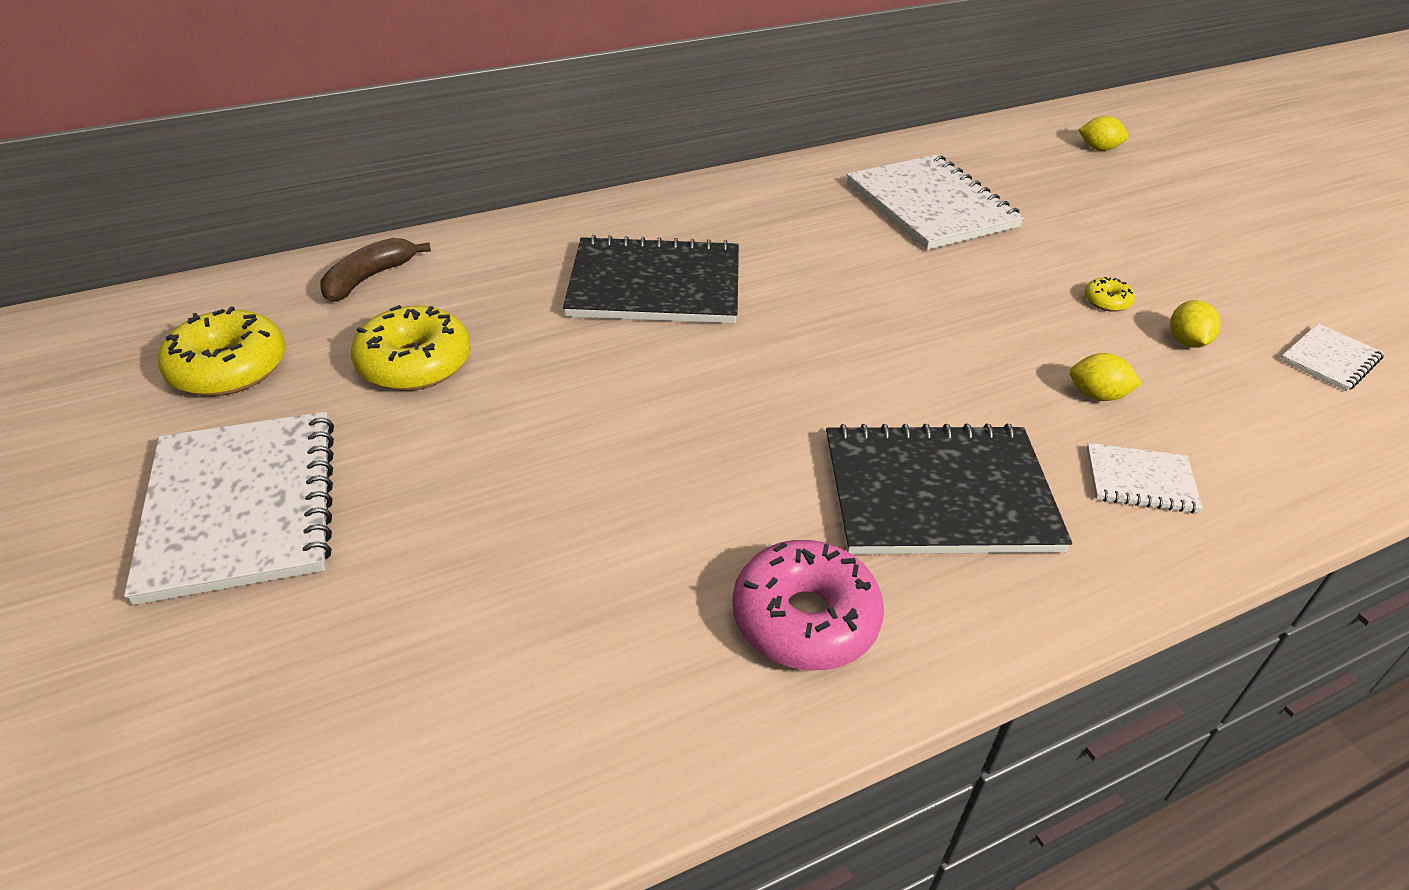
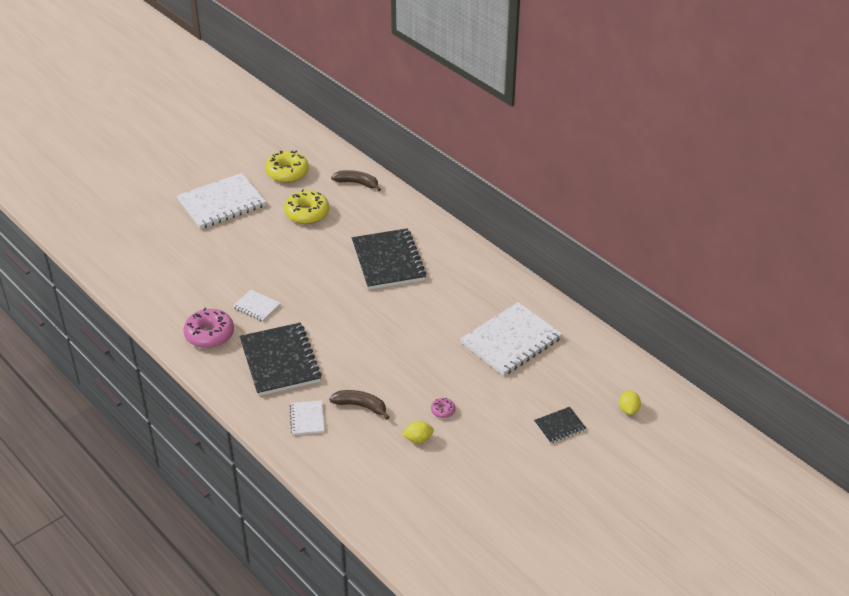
camera: 75 degrees right, 0 degrees up
yellow lemon [1070,353,1142,401] -> brown banana [329,390,389,420]
yellow donut [1084,277,1135,312] -> pink donut [431,398,455,418]
white notebook [1281,323,1384,391] -> white notebook moved to [233,290,281,321]
none -> black notebook [534,407,586,444]

